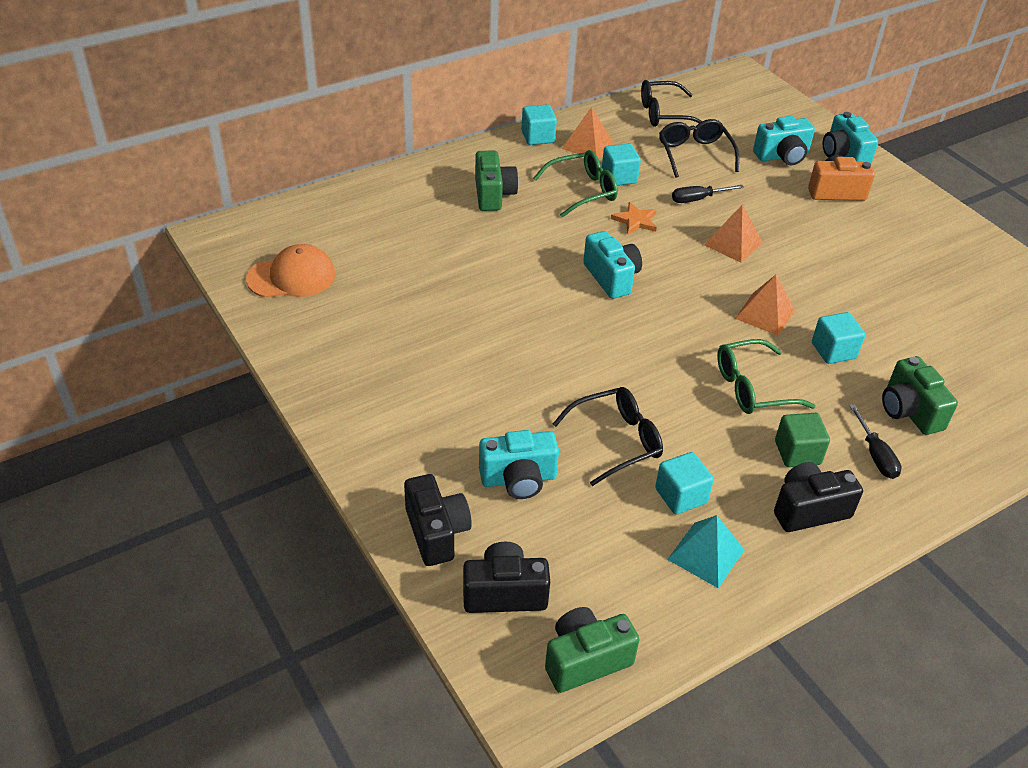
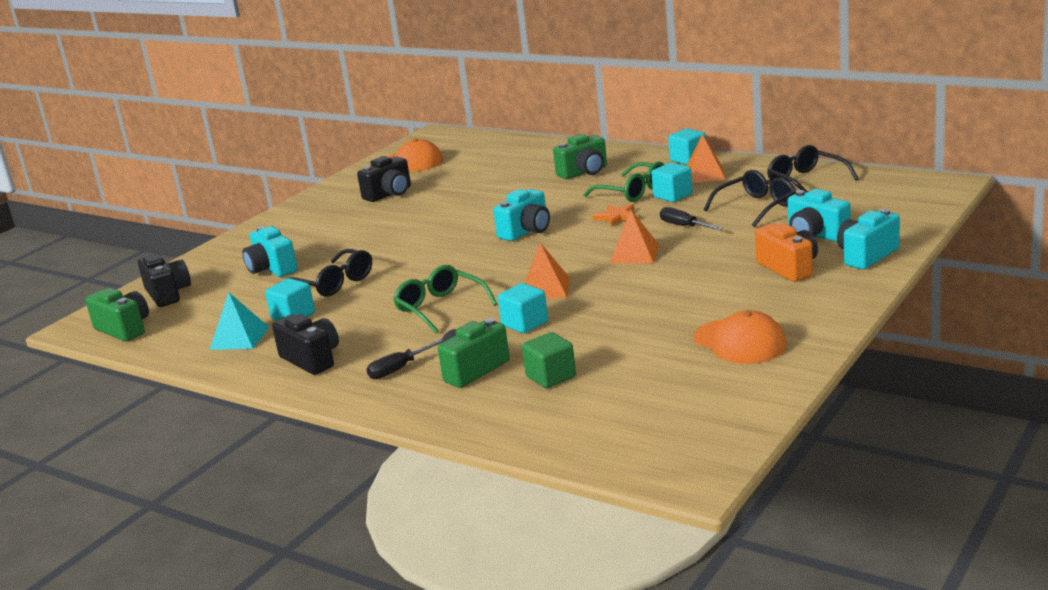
camera: 70 degrees right, 20 degrees down
black camera [404,474,472,566] -> black camera moved to [357,156,411,202]
green cube [775,413,830,467] -> green cube moved to [522,332,576,388]
none -> orange cap [694,310,787,364]

